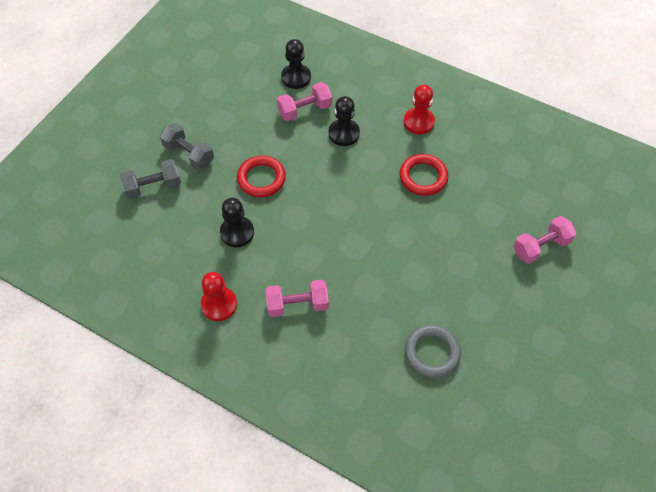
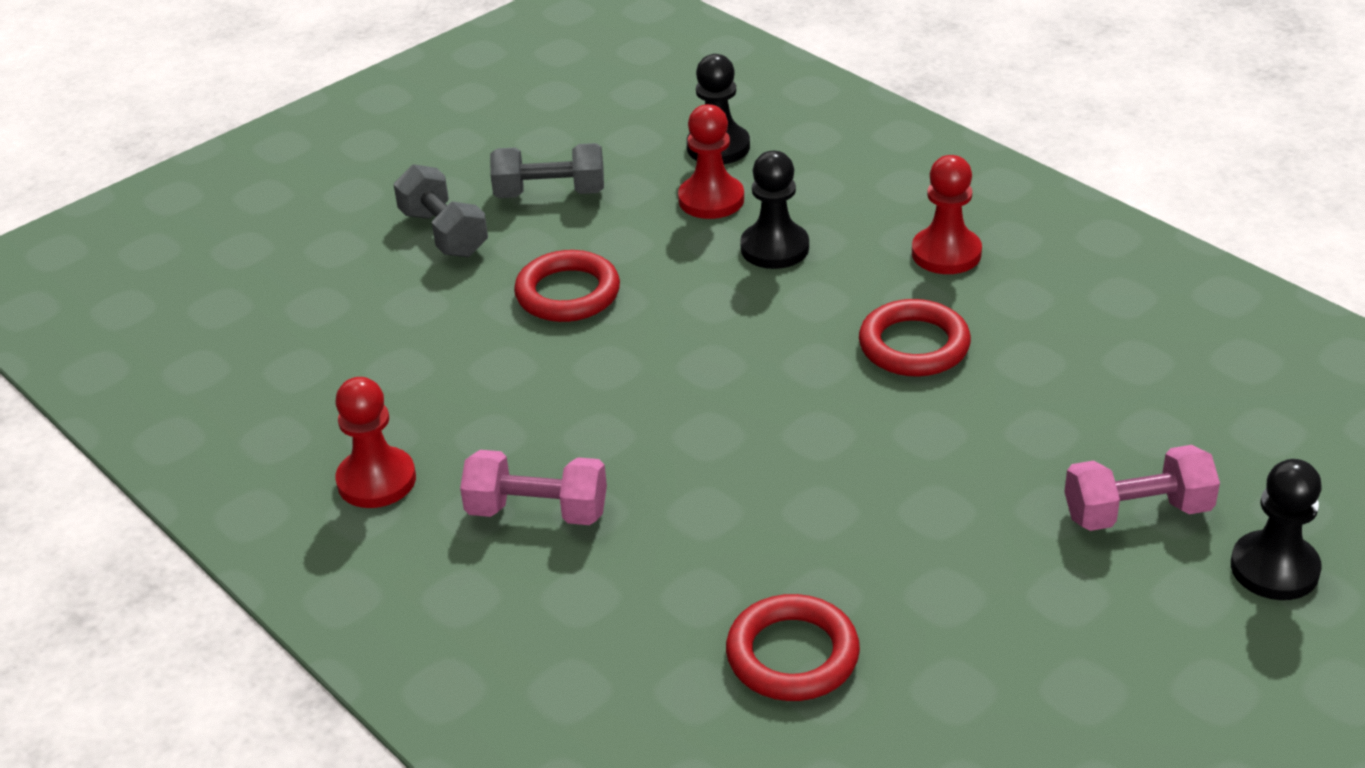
camera: 20 degrees right, 20 degrees down
grey dumbbell [120,159,181,199] -> grey dumbbell moved to [490,143,604,198]
black pawn [220,198,254,247] -> black pawn moved to [1231,459,1322,600]
pink dumbbell [277,82,332,121] -> red pawn [678,104,744,219]
grey ring [405,325,461,378] -> red ring [726,594,860,701]

